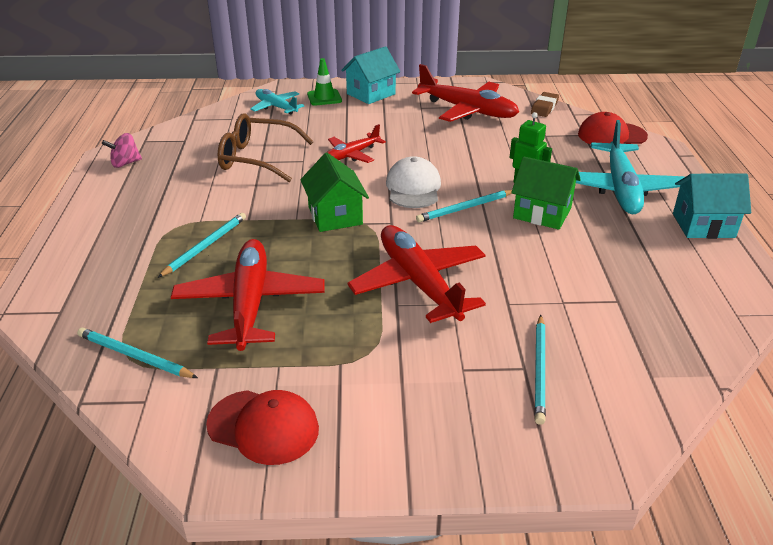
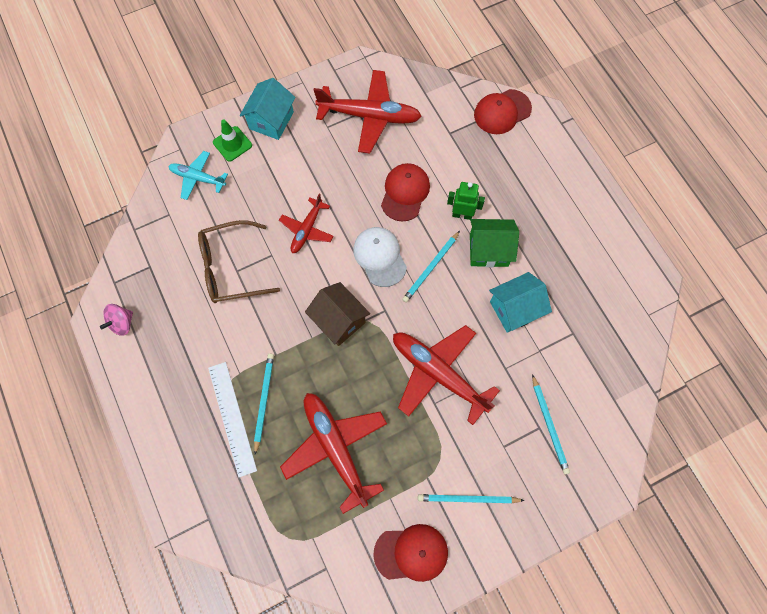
camera: 25 degrees left, 35 degrees up
turquoise pencil [77,328,198,378] -> turquoise pencil moved to [418,494,525,504]
green house [300,153,369,232] -> brown house [305,282,370,346]
brown eraser [531,92,559,117] -> none
turquoise plane [576,120,684,214] -> none
turquoise house [673,173,751,239] -> turquoise house moved to [489,272,552,333]
none -> white ruler [208,362,257,477]
none -> red cap [381,163,430,222]

